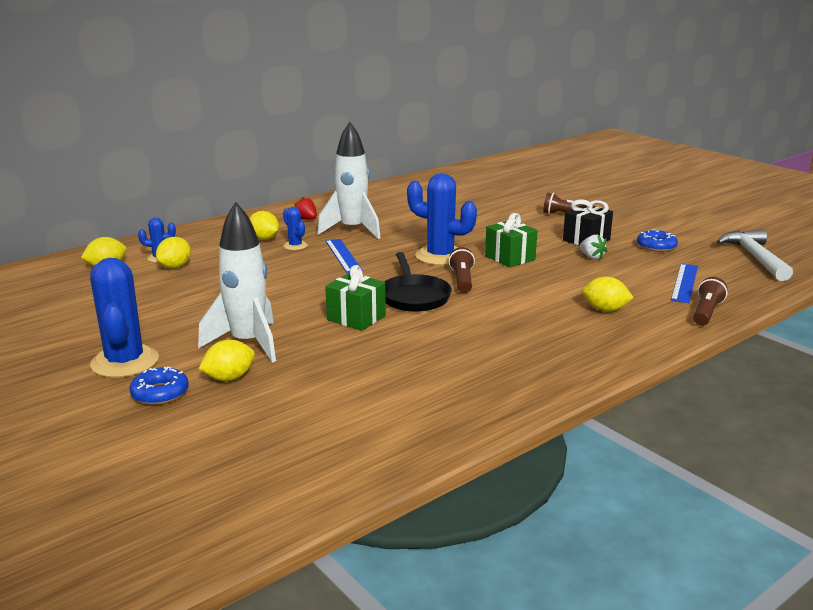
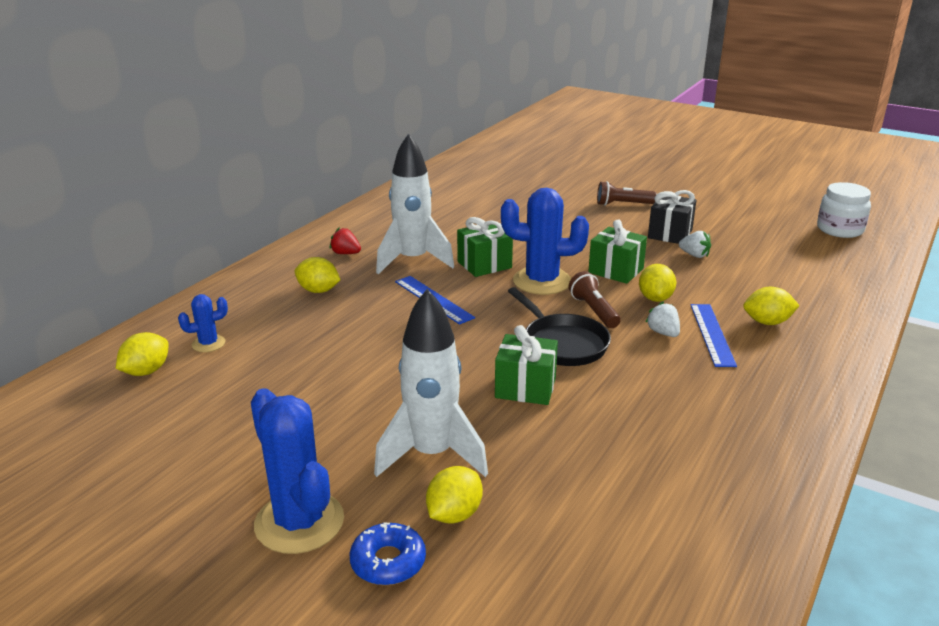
camera: 20 degrees left, 5 degrees up
yellow lemon [156,237,191,269] -> yellow lemon moved to [639,264,676,302]
blue cactus [283,207,308,250] -> none
blue donut [637,229,678,252] -> none
blue ruler [671,264,698,303] -> blue ruler moved to [691,304,737,367]
brown flashlight [693,277,728,326] -> none
white hammer [716,229,793,281] -> white jar [817,182,871,238]
none -> green gift [457,217,513,277]
none -> white strawberry [646,302,680,337]

